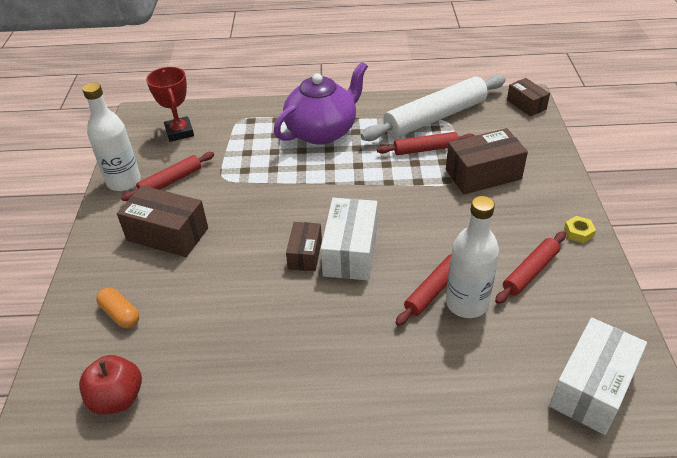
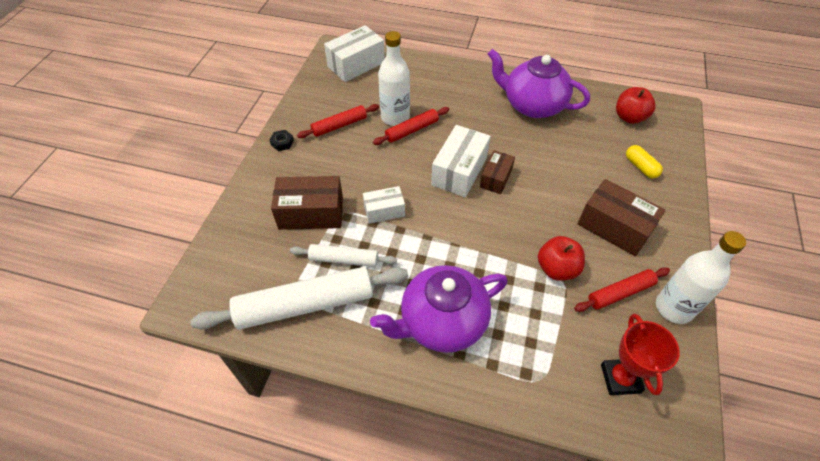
camera: 165 degrees left, 10 degrees up
orange capsule [96,288,139,328] -> yellow capsule [626,145,663,178]
red rolling pin [377,132,475,155] -> white rolling pin [290,244,397,267]
brown box [507,78,550,116] -> none
yellow nut [564,216,596,243] -> black nut [270,130,294,151]
none -> white box [363,186,405,224]
none -> purple teapot [488,49,590,118]
none -> red apple [538,236,585,280]

